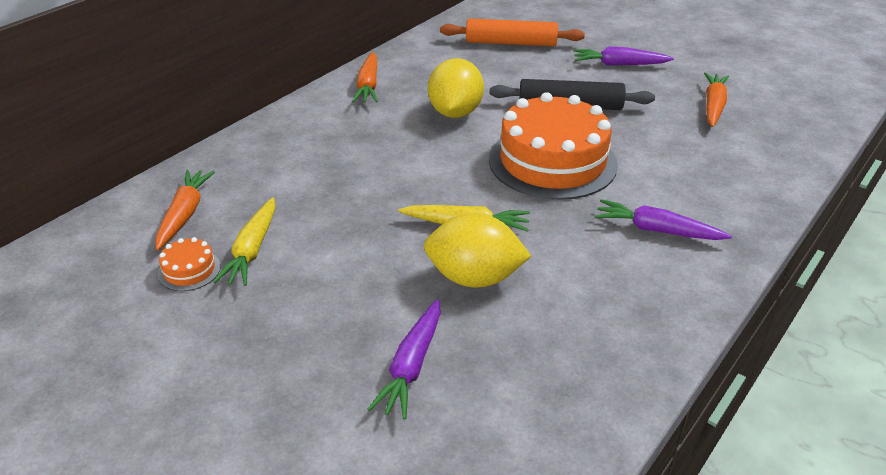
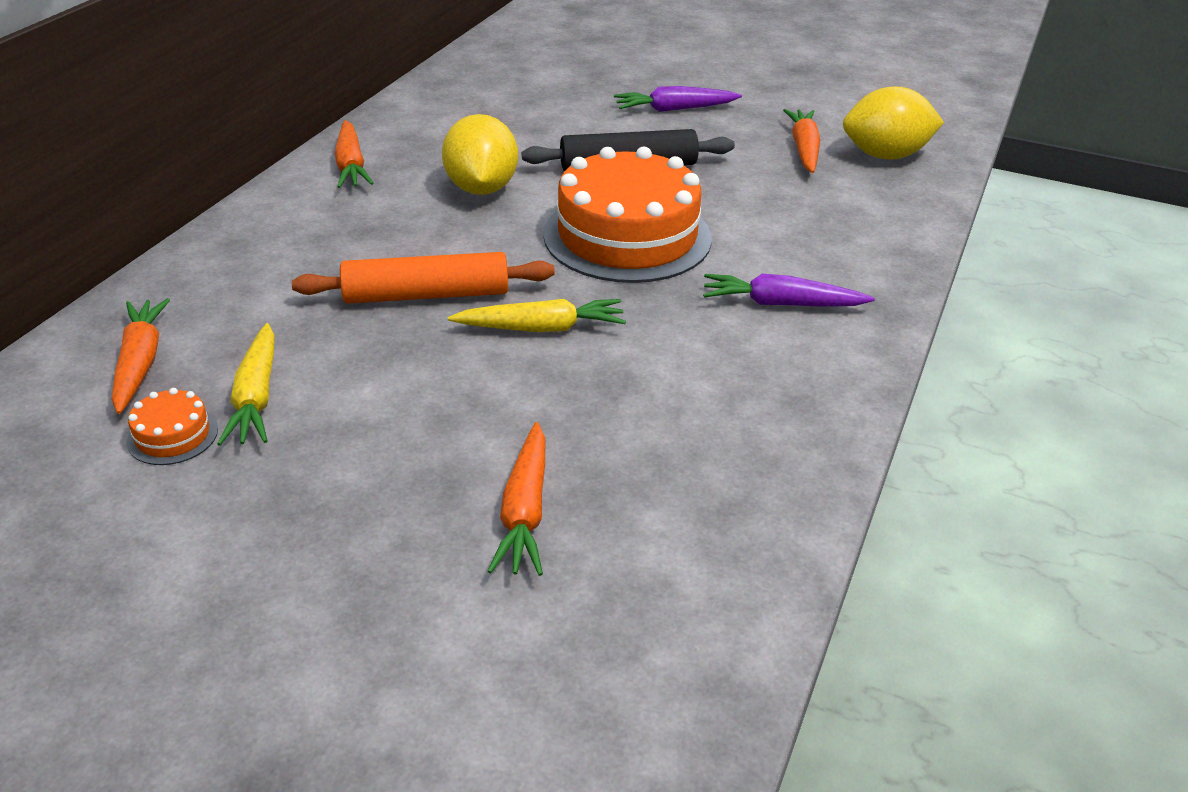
camera: 15 degrees left, 0 degrees up
purple carrot [368,299,441,419] -> orange carrot [488,422,545,576]
yellow lemon [424,213,531,288] -> yellow lemon moved to [843,86,944,160]
orange rolling pin [440,18,585,46] -> orange rolling pin moved to [292,252,555,304]

